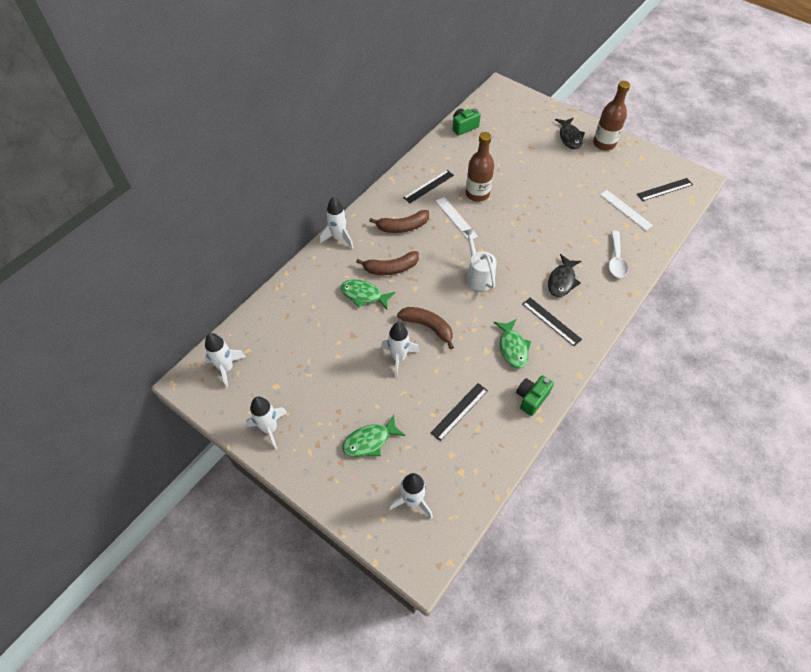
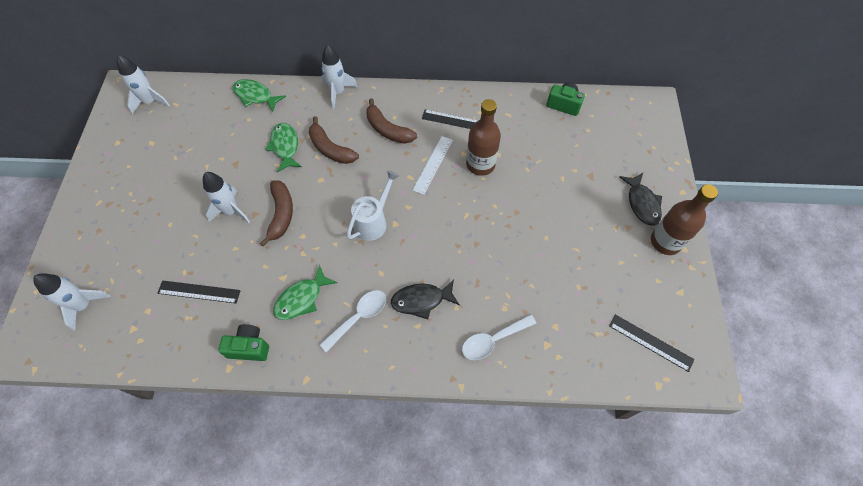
camera: 55 degrees right, 5 degrees up
white rocket [246,397,287,450] -> none
green fish [342,415,405,457] -> green fish moved to [233,79,286,112]
black ruler [522,298,582,346] -> white spoon [319,290,386,352]
black fish [555,118,585,149] -> black fish turned 60 degrees counterclockwise [620,173,662,226]
white ruler [600,190,653,231] -> none

